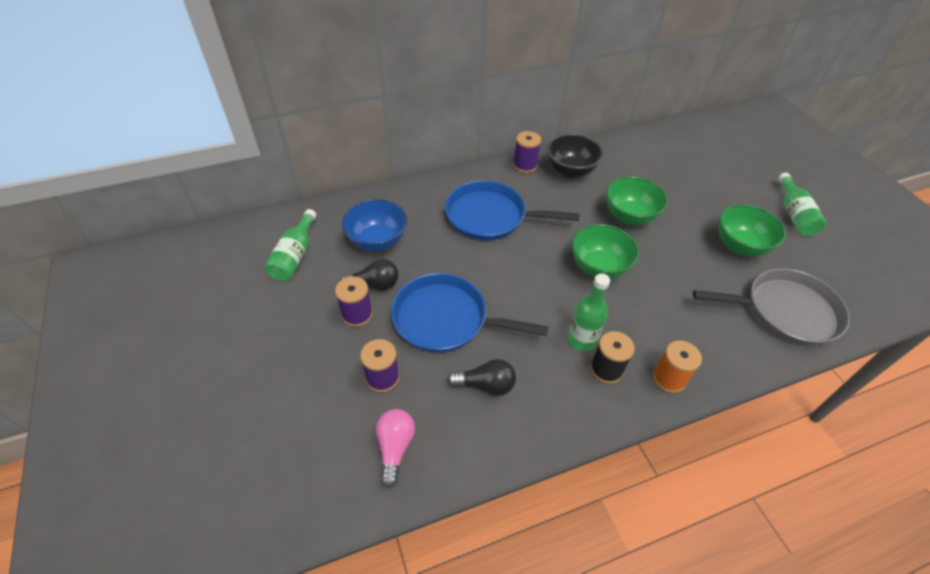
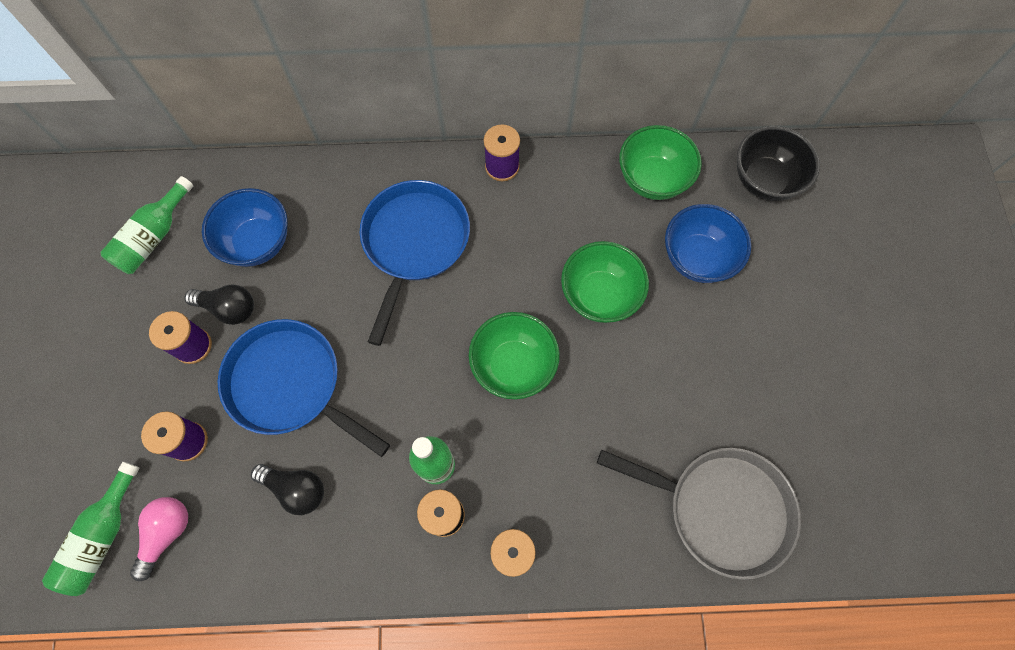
camera: 20 degrees right, 20 degrees up
blue pan [445,180,580,241] -> blue pan turned 75 degrees clockwise [360,180,470,346]
black bowl [547,133,604,178] -> black bowl moved to [737,126,820,201]
green bowl [719,204,786,256] -> green bowl moved to [619,125,702,200]
green bottle [778,172,827,236] -> green bottle moved to [42,462,139,596]
none -> blue bowl [665,204,751,283]

